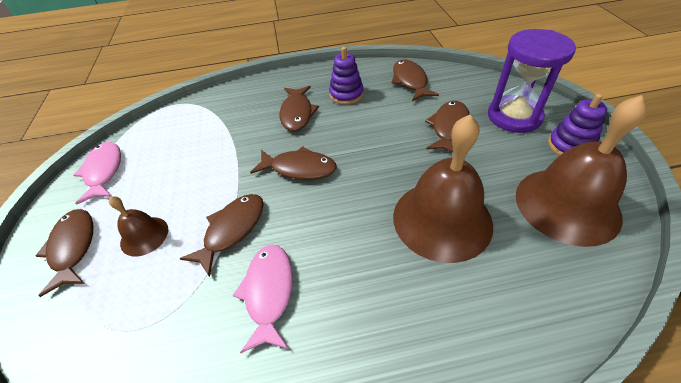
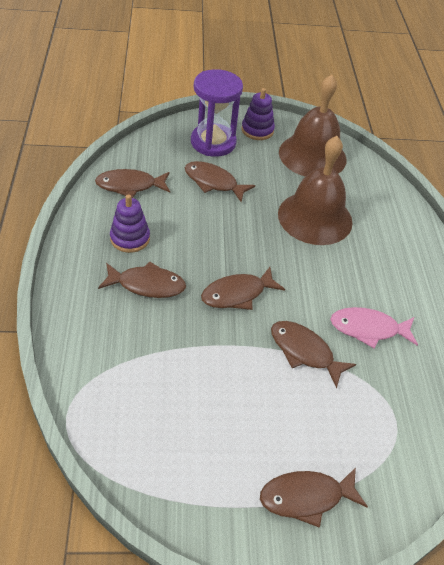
camera: 90 degrees left, 0 degrees up
pink fish [74,142,121,205] -> none
brown bell [109,196,168,257] -> none
brown fish [250,146,337,180] -> brown fish turned 135 degrees counterclockwise [201,267,285,310]

